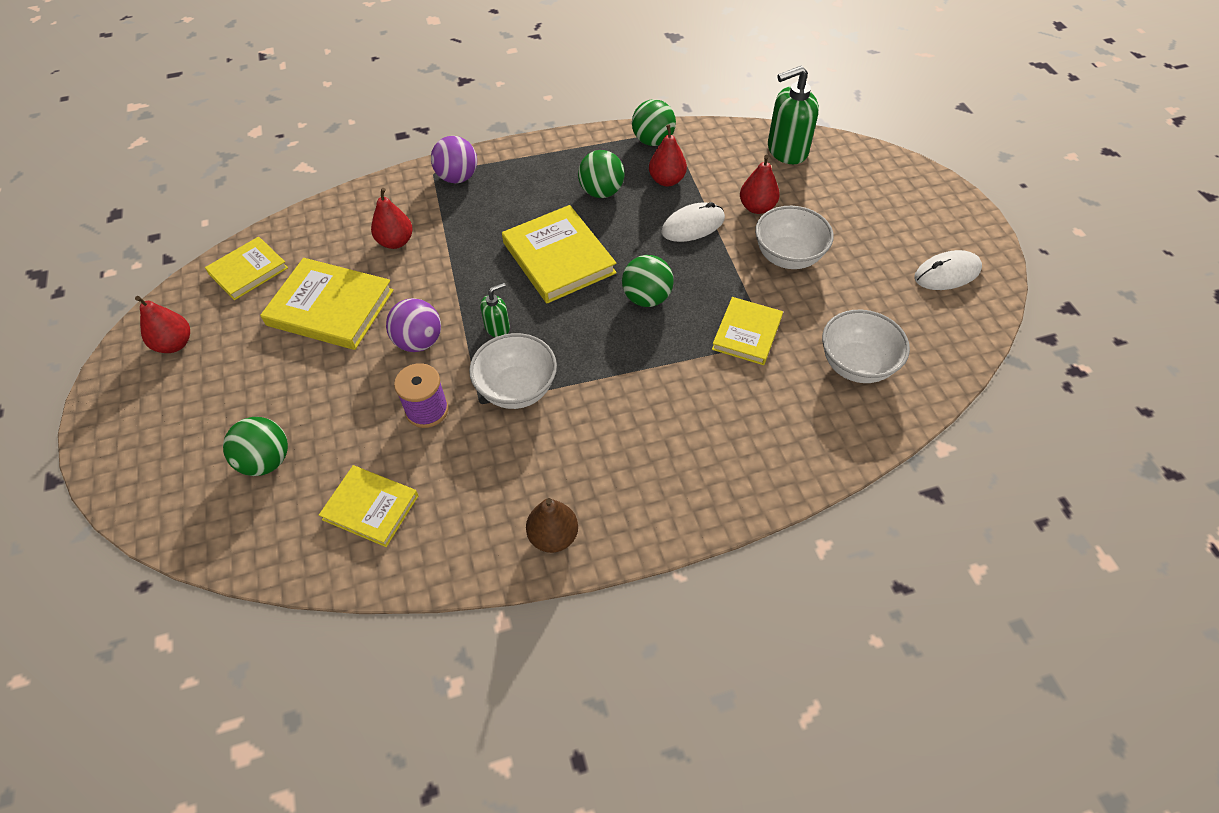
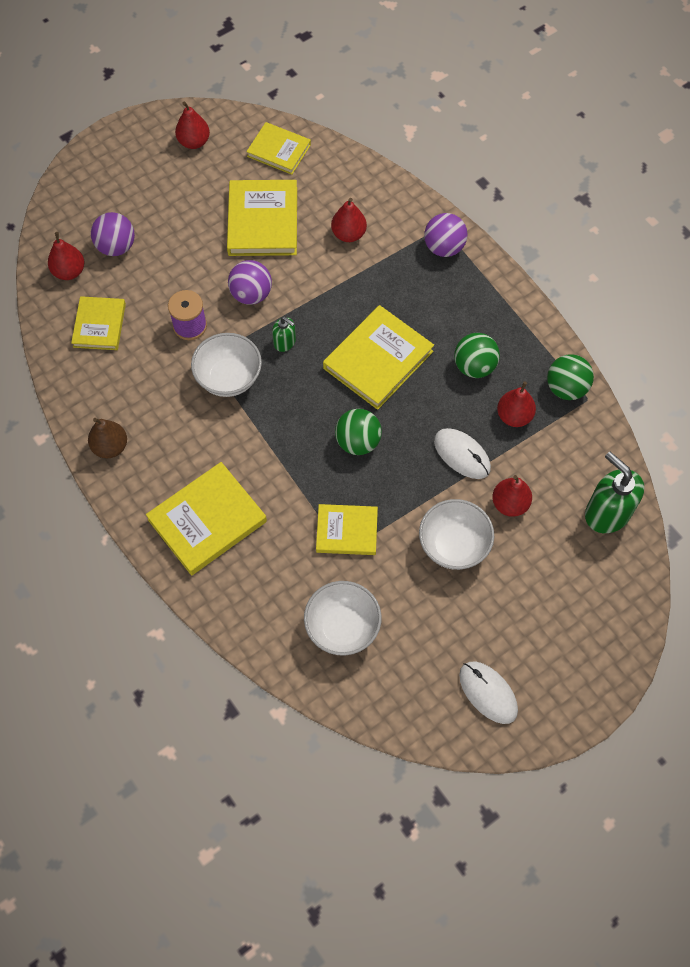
camera: 70 degrees right, 10 degrees up
green ball [223,417,288,476] -> purple ball [91,212,135,256]
none -> red pear [48,232,84,280]
none -> yellow book [146,462,267,575]

